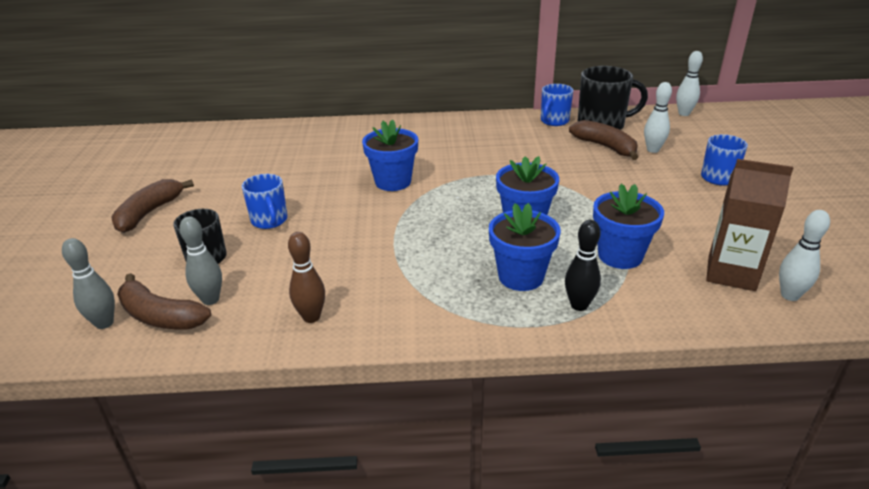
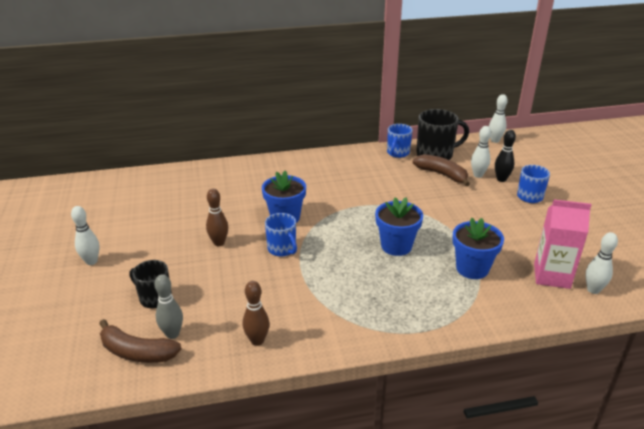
camera: 10 degrees left, 0 degrees up
grey bowling pin [62,238,115,329] -> none
brown banana [112,179,194,233] -> white bowling pin [71,206,100,265]
blue mug [242,174,288,229] -> blue mug moved to [265,213,297,257]
blue flower pot [489,203,561,291] -> none
black bowling pin [565,220,601,311] -> black bowling pin moved to [495,130,516,182]
brown carton [706,159,793,291] -> pink carton [534,200,592,289]
none -> brown bowling pin [206,189,228,246]

